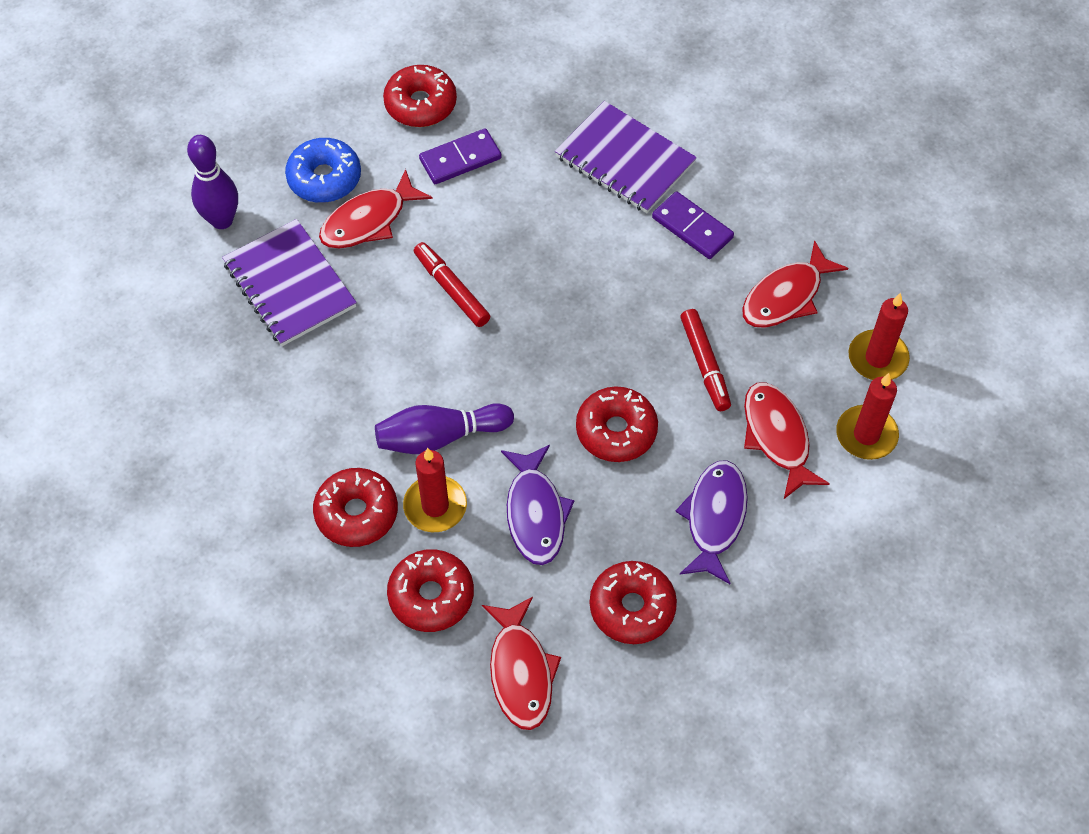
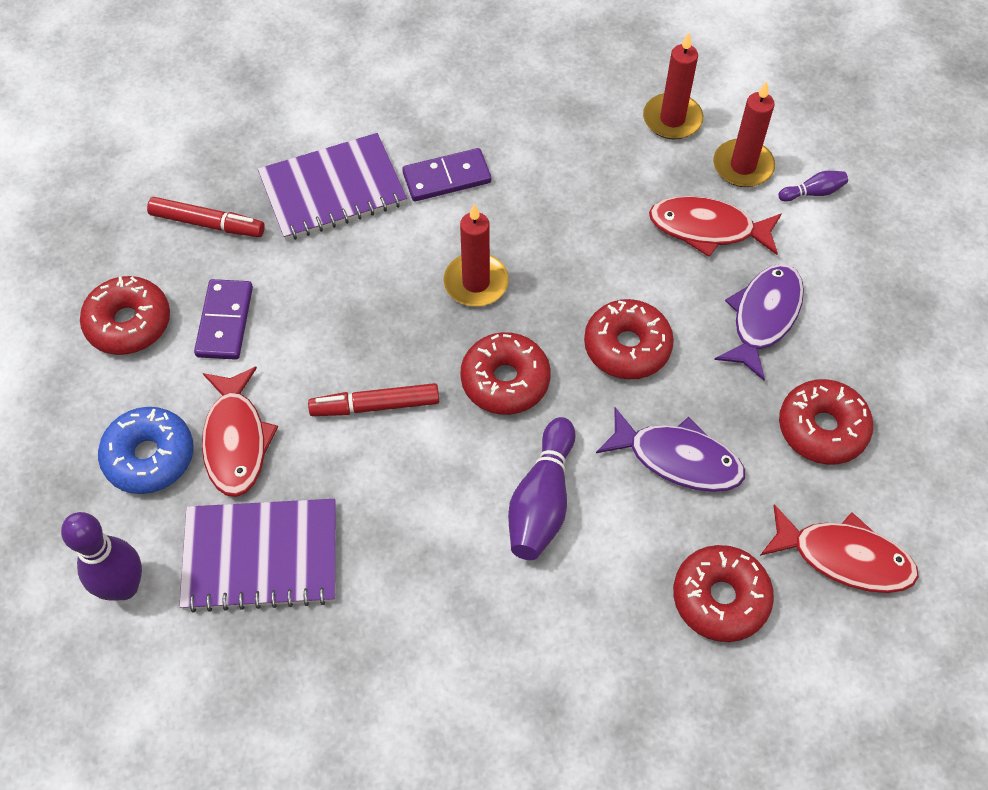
camera: 60 degrees left, 0 degrees up
red donut [313,468,398,547] -> red donut moved to [460,332,551,415]
red candle [403,448,467,532] -> red candle moved to [443,204,509,306]
purple fish [675,460,748,584] -> purple fish turned 75 degrees clockwise [715,264,804,380]
red marker [680,309,731,411] -> red marker moved to [147,197,265,237]
red fish [742,240,848,328] -> none
none -> purple bowling pin [778,171,848,202]

